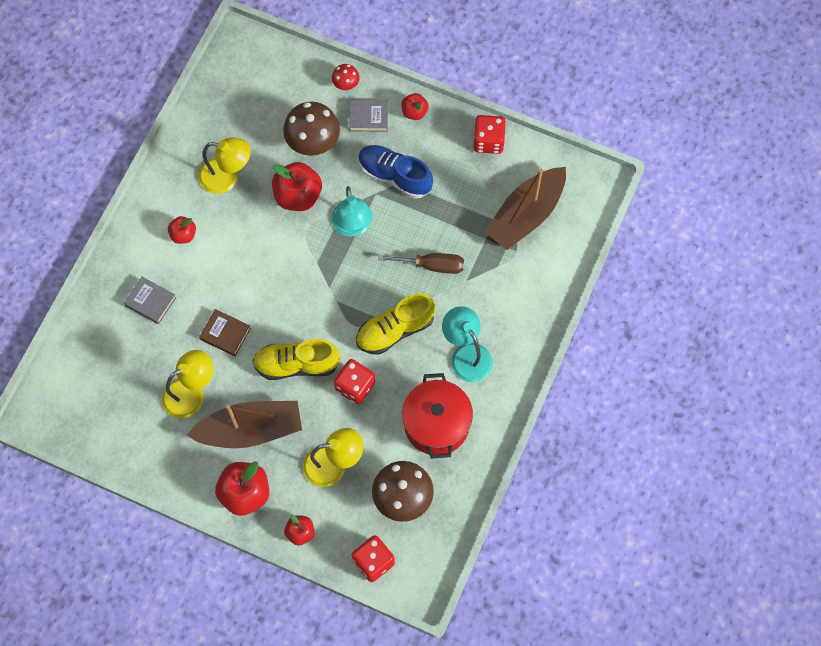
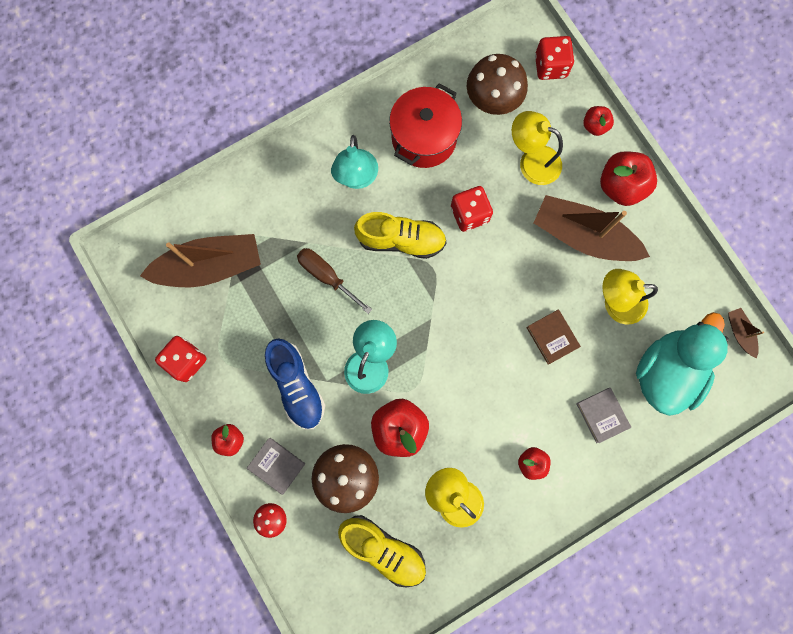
camera: 145 degrees left, 10 degrees up
yellow shoe [253,339,340,380] -> yellow shoe moved to [338,515,426,587]
none -> turquoise duck [636,312,729,416]
none -> brown boat [728,308,764,359]

